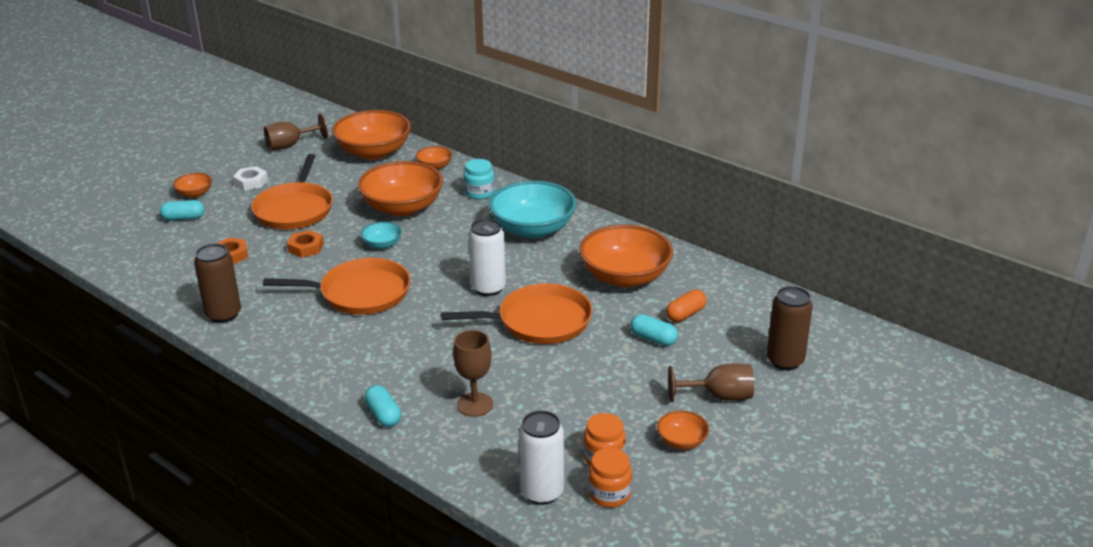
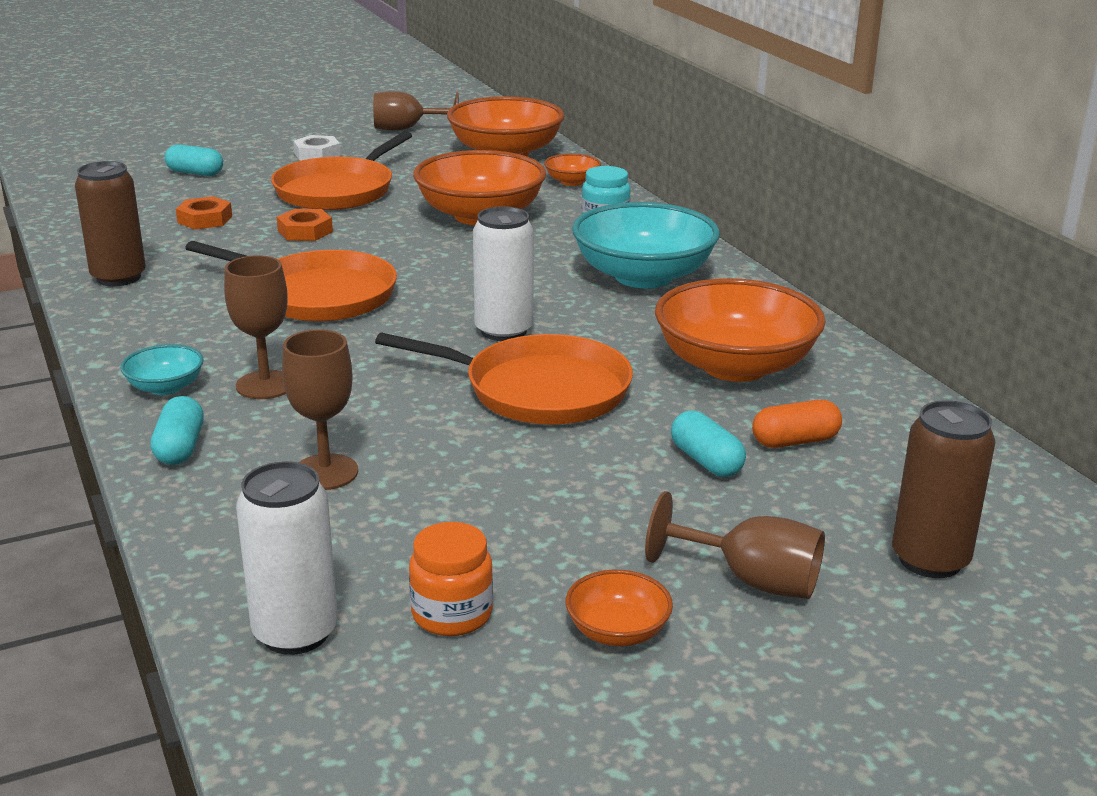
camera: 25 degrees right, 5 degrees down
orange bowl [173,173,212,198] -> none
turquoise bowl [361,222,402,249] -> turquoise bowl moved to [120,344,204,395]
orange jar [588,448,632,508] -> none
none -> brown goblet [224,255,288,399]

